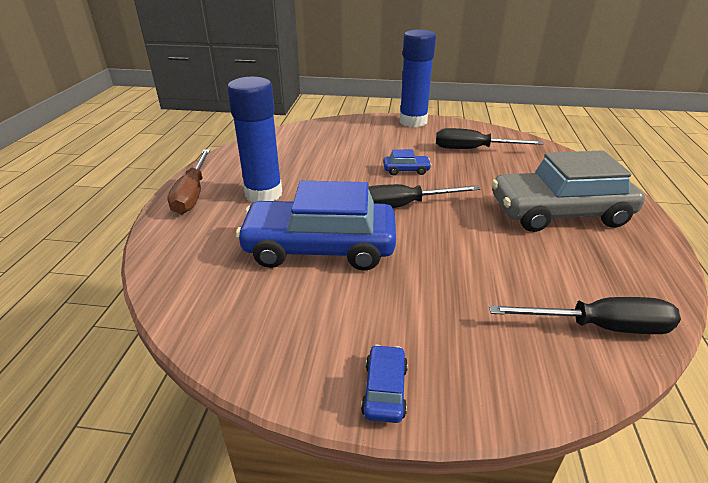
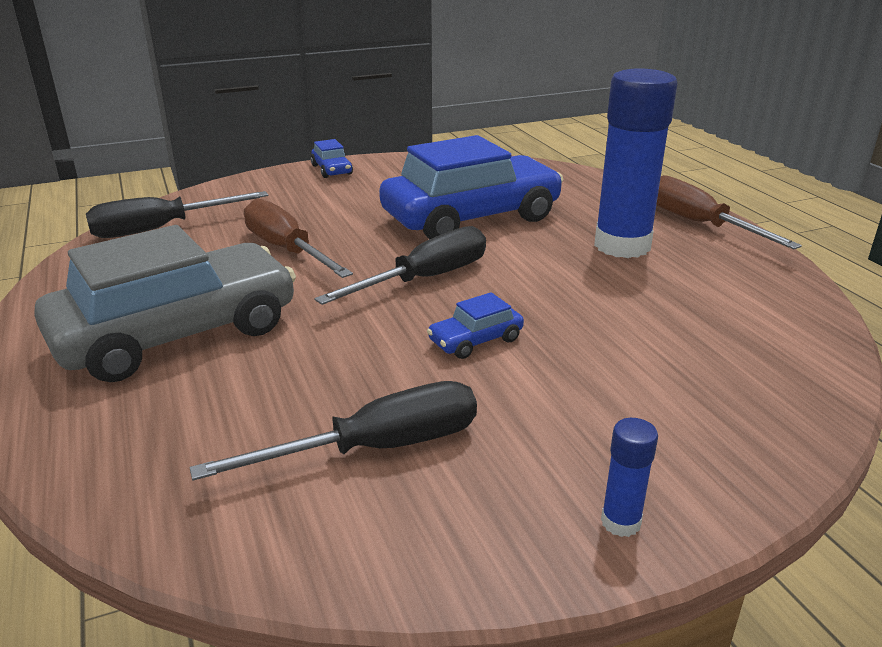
camera: 150 degrees right, 5 degrees down
blue glue stick [399,30,436,127] -> blue glue stick [601,418,658,537], size x0.41
none -> brown screwdriver [244,198,353,278]

